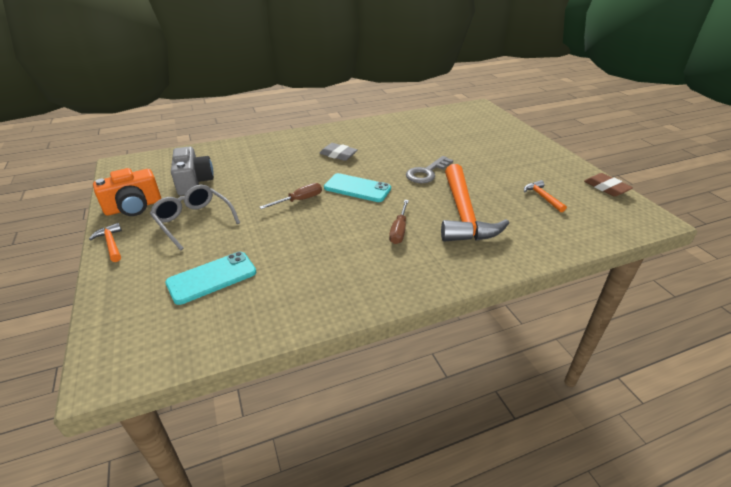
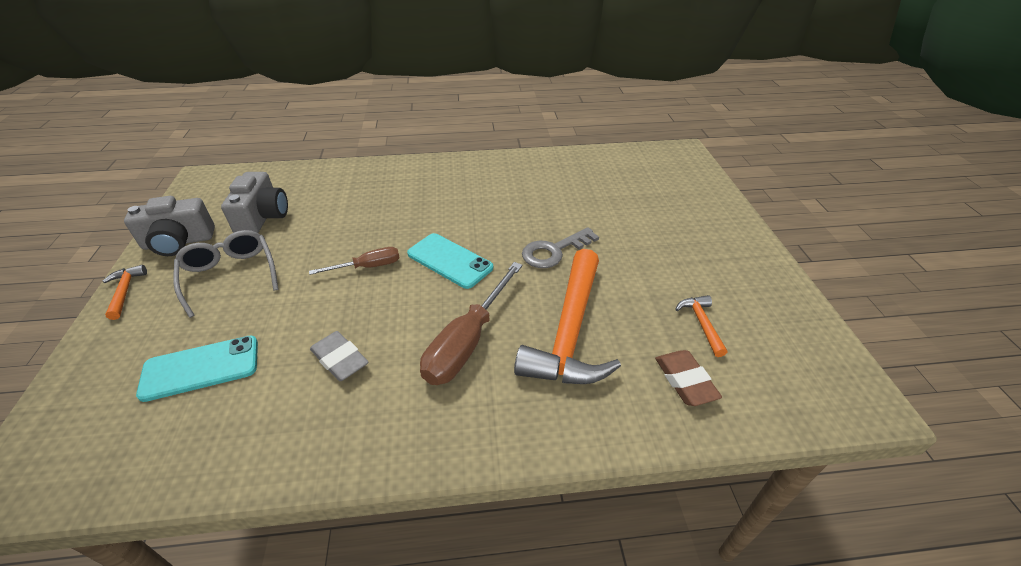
camera: 15 degrees right, 5 degrees up
orange camera [93,168,161,216] -> grey camera [124,196,215,256]
grey eraser [319,143,358,161] -> grey eraser moved to [310,331,369,381]
brown screwdriver [389,200,409,244] -> brown screwdriver [420,262,523,385], size x1.74
brown eraser [584,173,633,197] -> brown eraser moved to [655,350,722,406]

